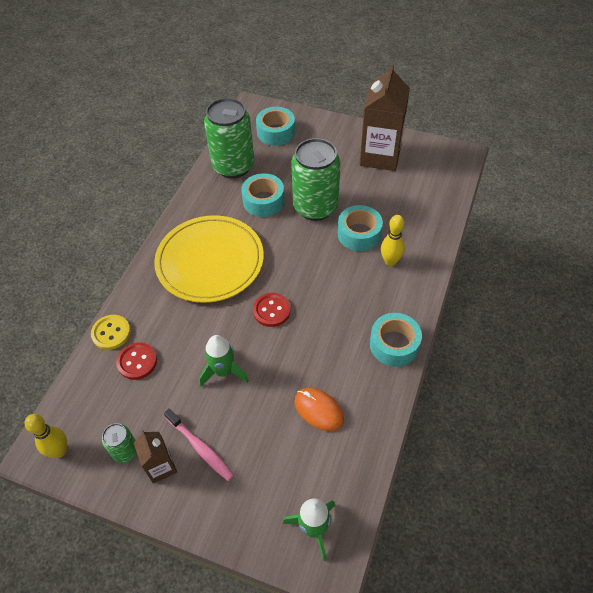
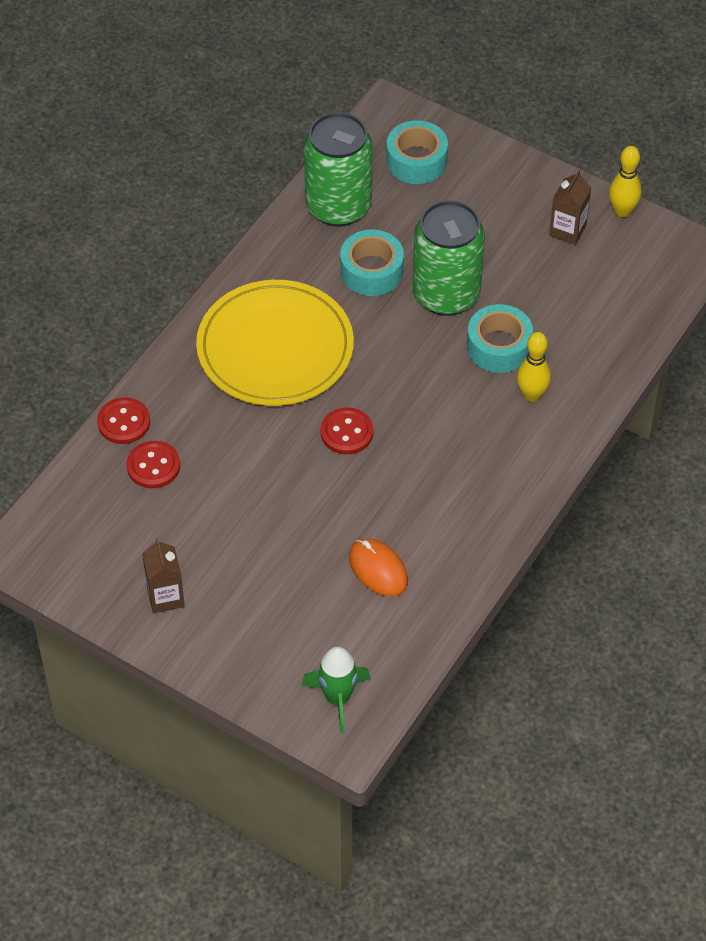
camera: 10 degrees right, 0 degrees up
yellow bowling pin [24,414,67,458] -> yellow bowling pin moved to [609,146,641,217]
yellow button [91,315,131,350] -> red button [97,397,150,444]
green can [102,423,137,463] -> none
pink toothbrush [164,409,234,481] -> none
green rocket [199,335,249,387] -> none
brown carton [360,63,410,171] -> brown carton [549,170,591,245], size x0.51
turquoise tape [370,313,422,367] -> none

